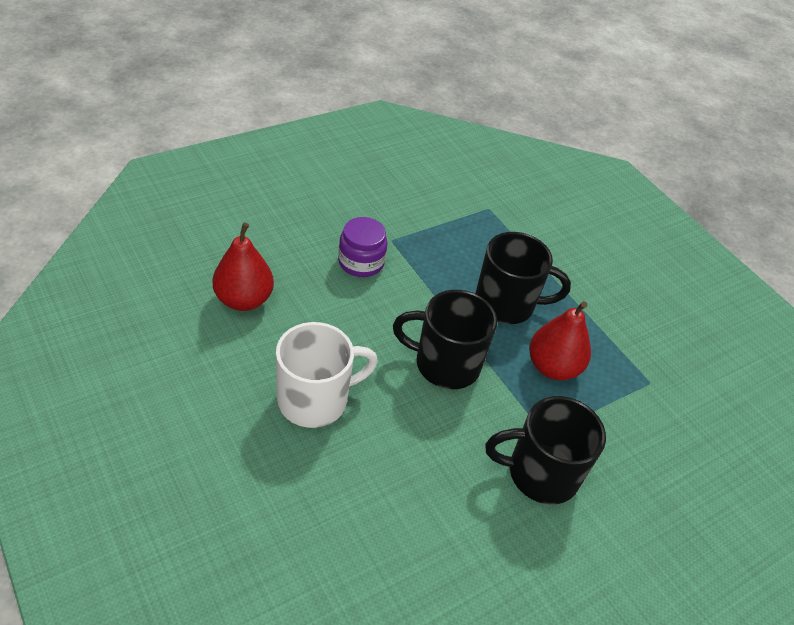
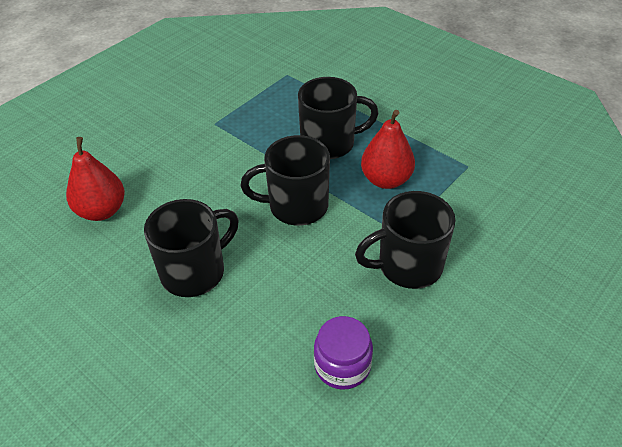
camera: 10 degrees left, 0 degrees up
white mug [276,322,378,428] -> black mug [144,199,239,297]
purple jar [338,217,387,277] -> purple jar moved to [314,316,373,390]

